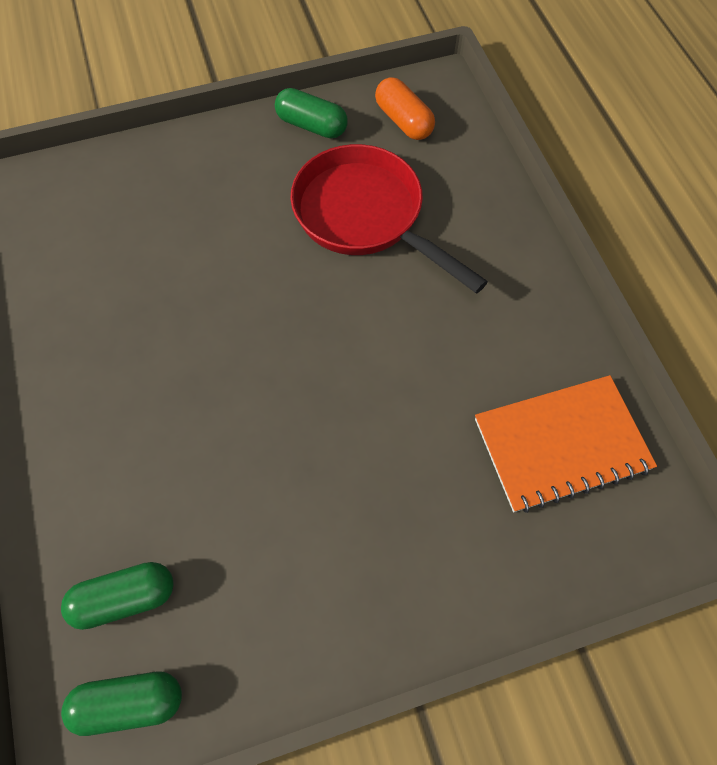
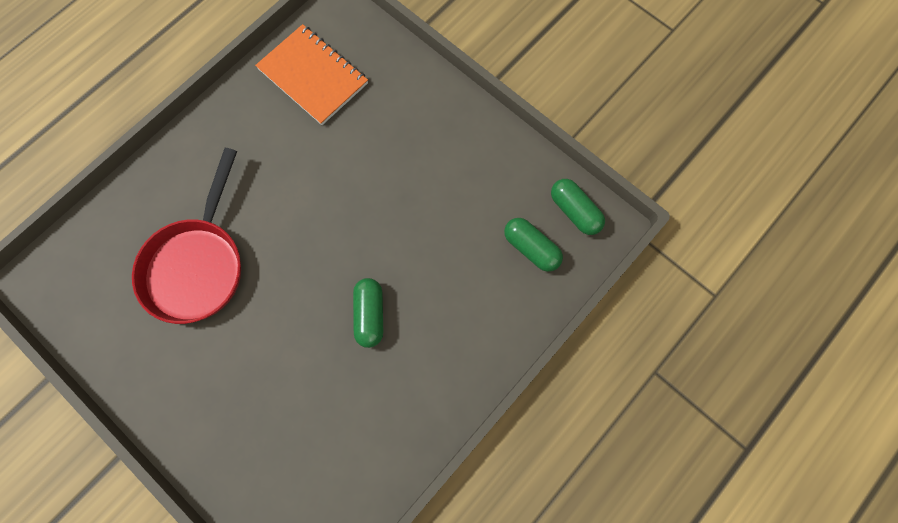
camera: 120 degrees left, 10 degrees up
green capsule [275,88,348,138] -> green capsule moved to [353,278,383,348]
orange capsule [375,77,435,140] -> none

